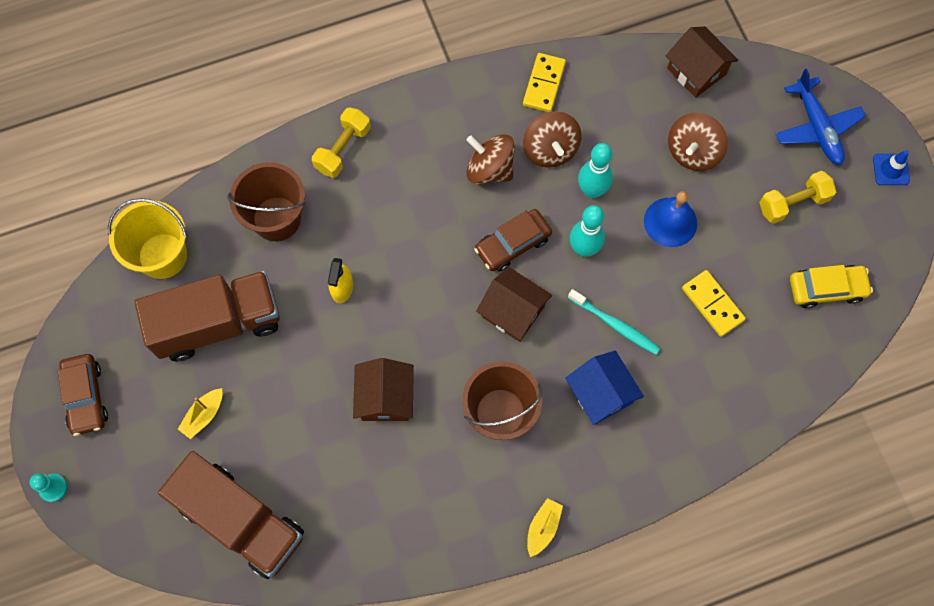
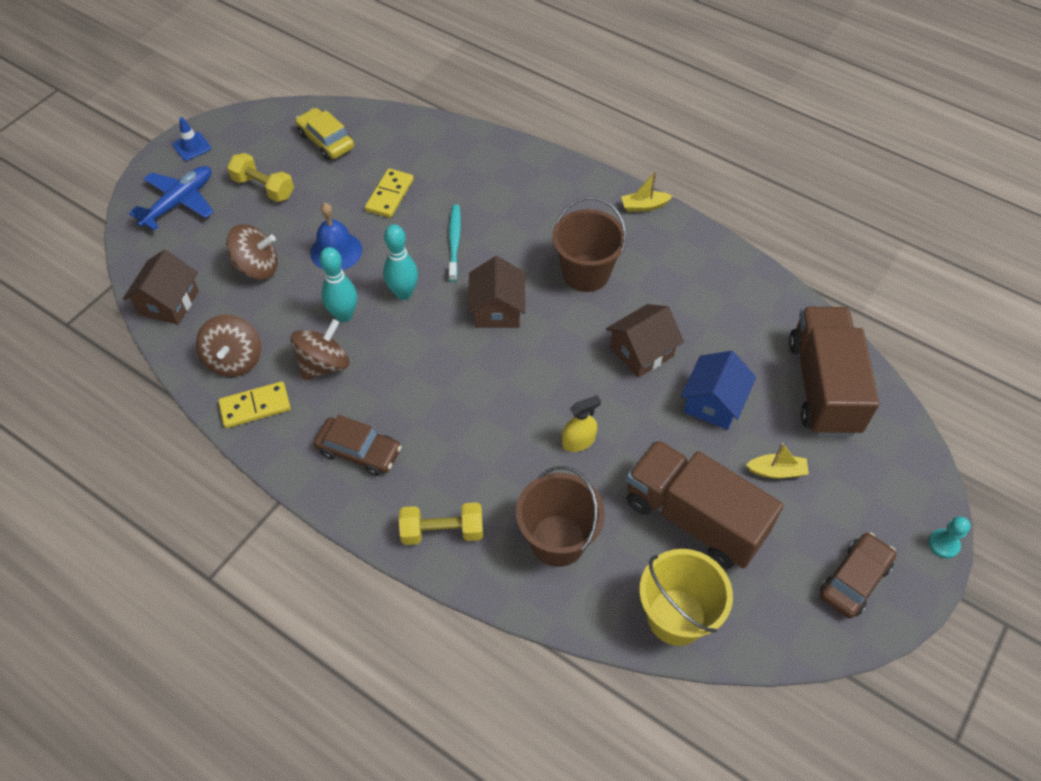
camera: 125 degrees left, 15 degrees down
brown spinning top [466,134,515,184] -> brown spinning top moved to [196,315,261,377]
brown car [474,209,552,271] -> brown car moved to [314,415,402,476]
blue house [565,350,644,425] -> blue house moved to [681,351,756,430]

